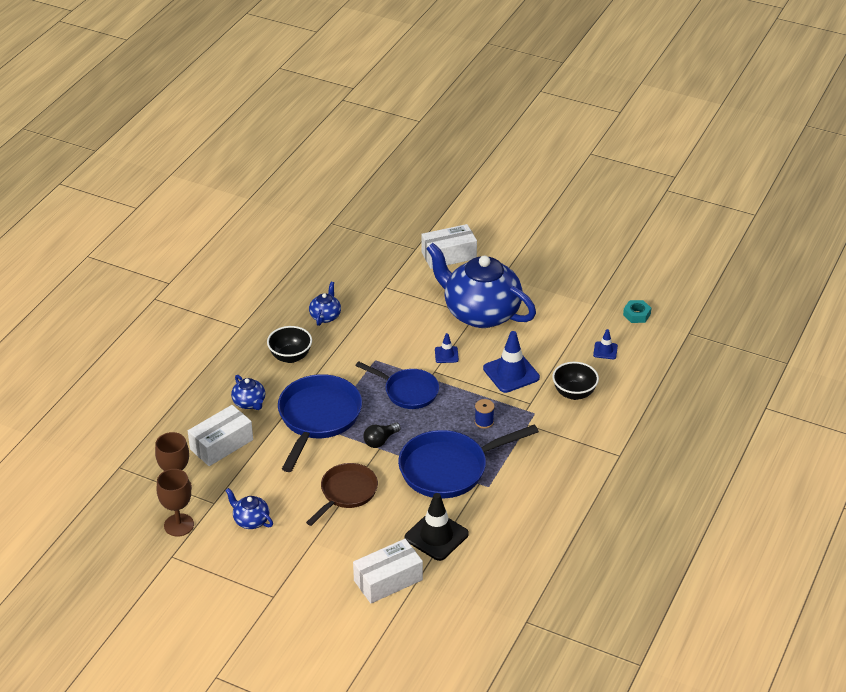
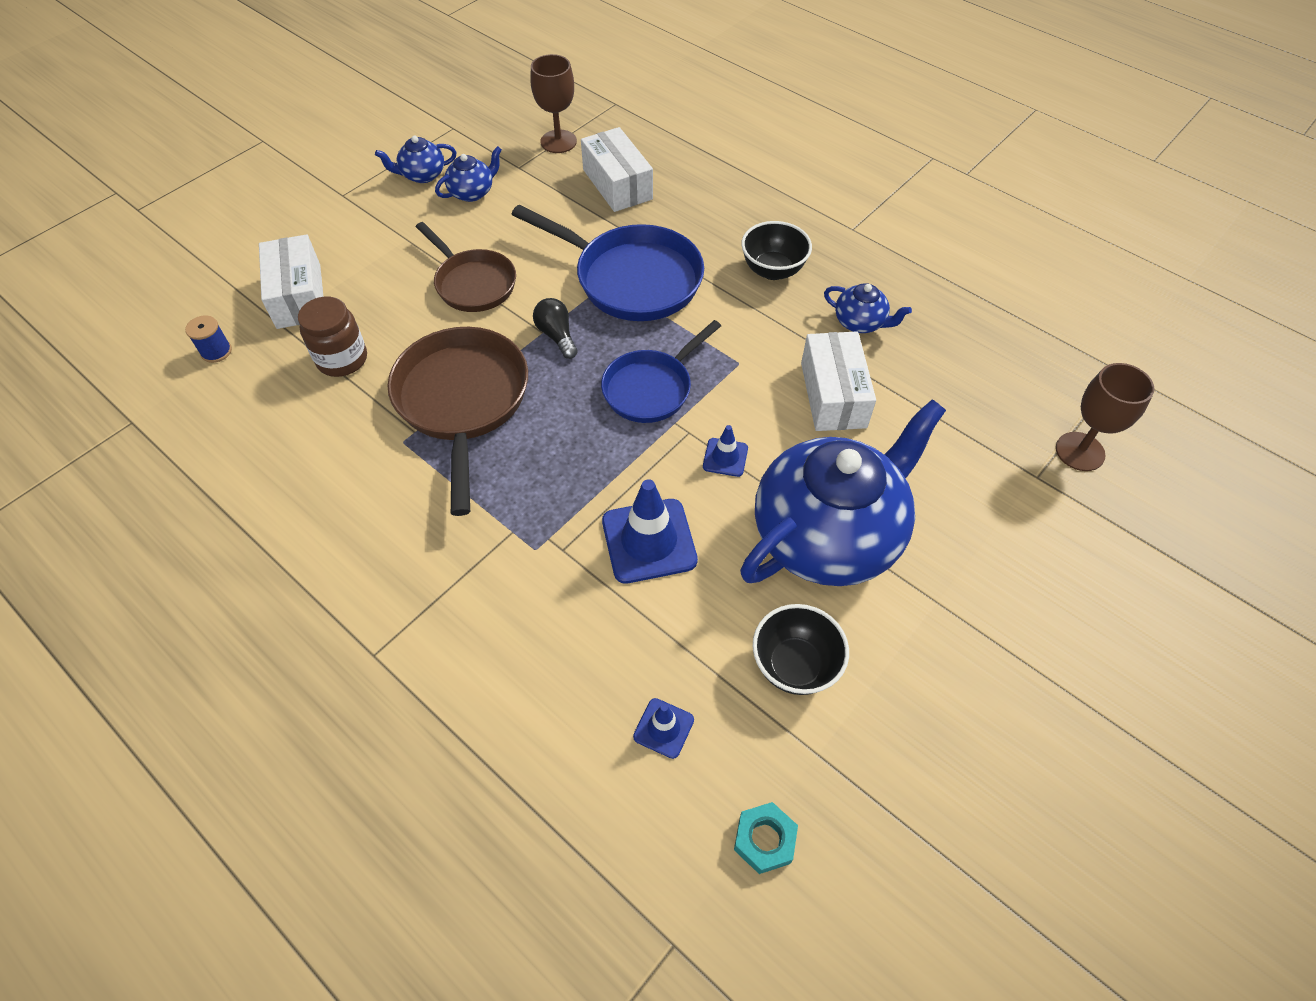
camera: 105 degrees right, 15 degrees up
brown goblet [157,469,194,537] -> brown goblet moved to [1056,363,1155,471]
blue teapot [231,375,265,410] -> blue teapot moved to [375,136,457,183]
blue pan [398,424,539,498] -> brown pan [387,327,528,516]
black traffic cone [405,493,469,561] -> brown jar [298,297,367,377]
white box [421,224,477,269] -> white box moved to [801,331,876,431]
blue spool [475,399,494,429] -> blue spool moved to [185,315,232,363]
black bowl [552,362,599,400] -> black bowl moved to [753,604,849,695]

